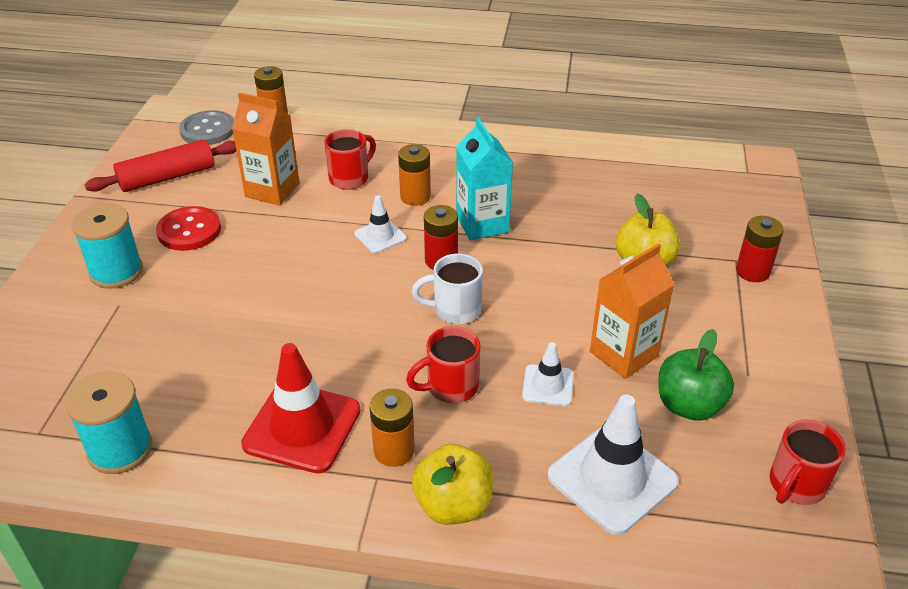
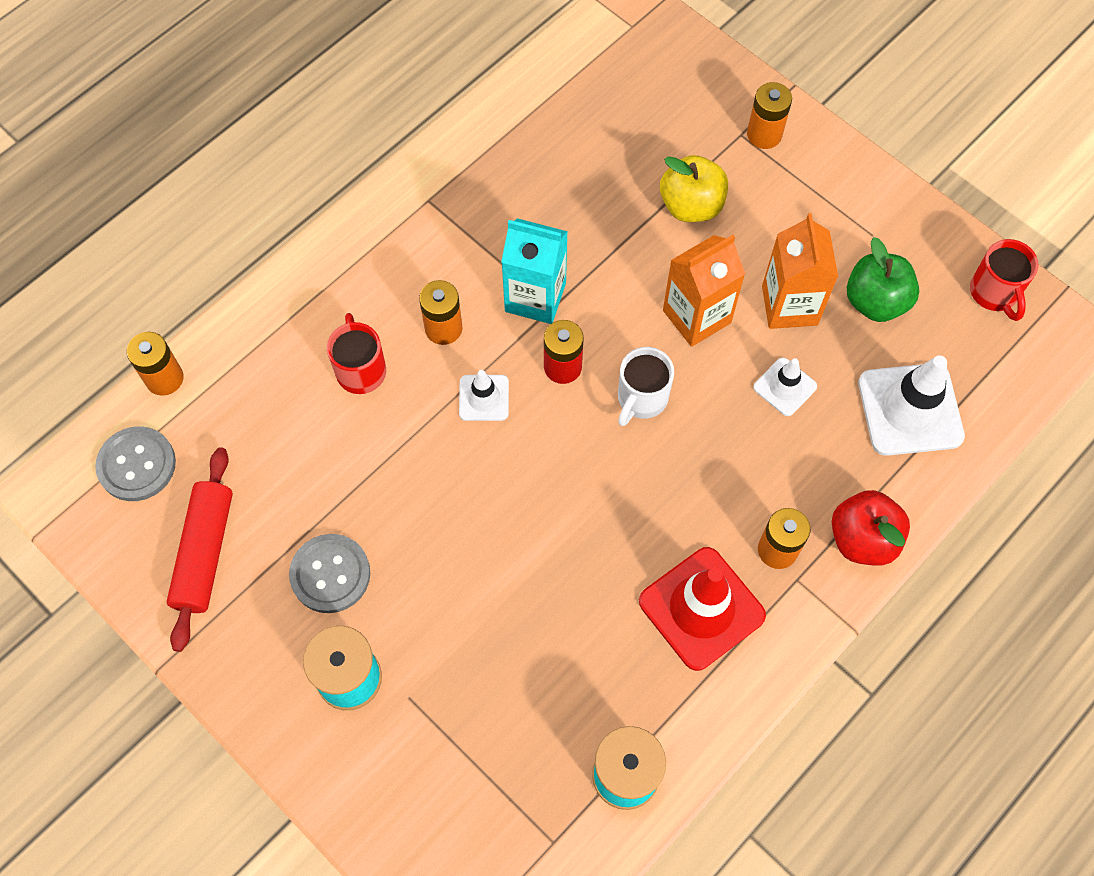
camera: 55 degrees left, 25 degrees up
red button [156,206,221,251] -> grey button [289,534,370,613]
orange carton [232,93,300,206] -> orange carton moved to [663,235,745,347]
red mug [406,326,480,403] -> none
yellow apple [412,444,494,525] -> red apple [832,490,910,566]
red battery [736,216,784,282] -> orange battery [747,82,792,149]

